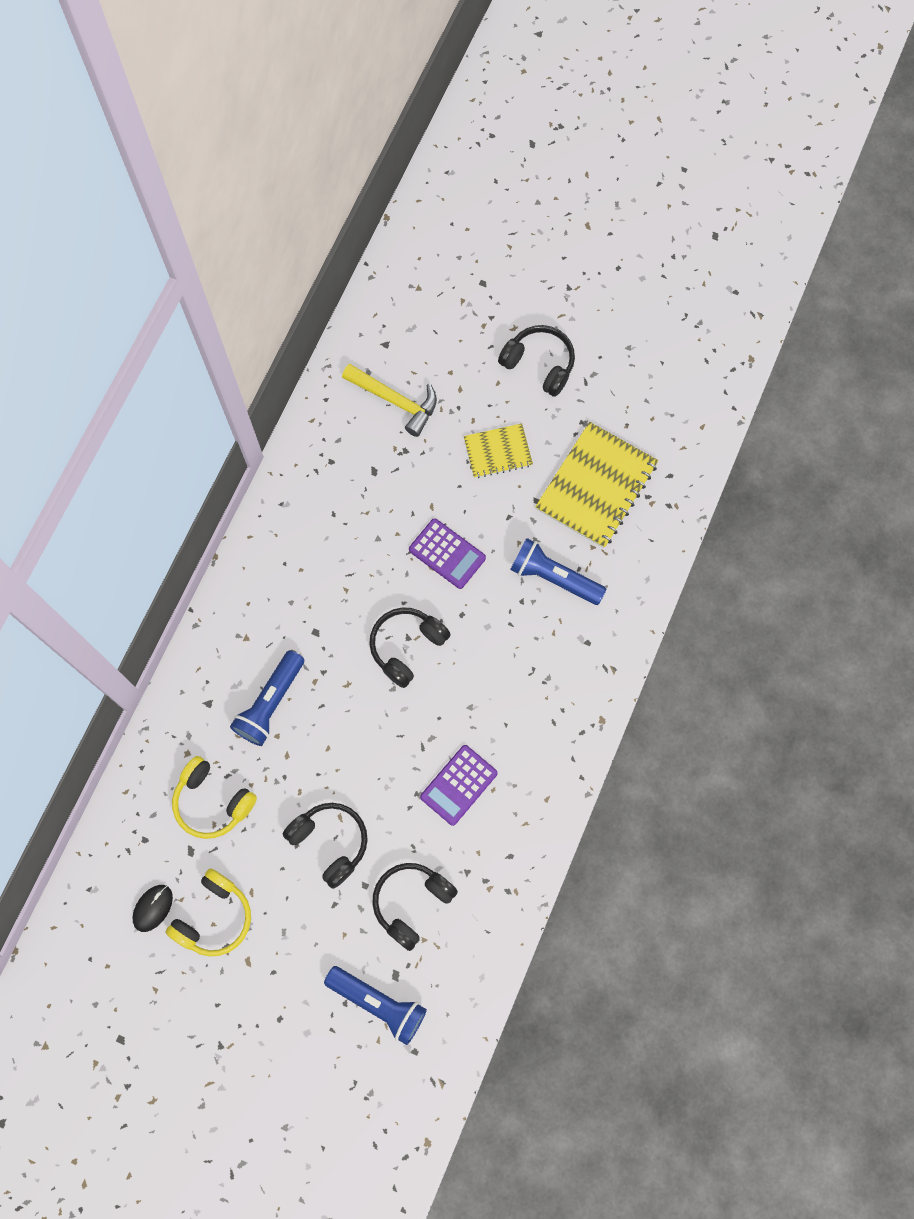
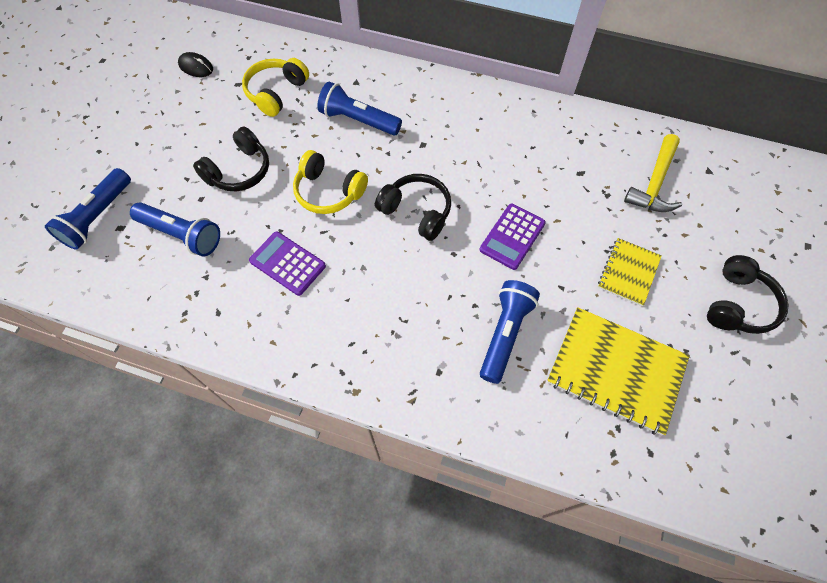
camera: 85 degrees right, 10 degrees down
yellow headphones [165,868,251,956] -> yellow headphones moved to [293,150,368,214]
black headphones [372,863,458,951] -> blue flashlight [130,202,220,257]
yellow notebook [464,424,533,478] -> yellow notebook turned 45 degrees clockwise [598,238,662,306]

